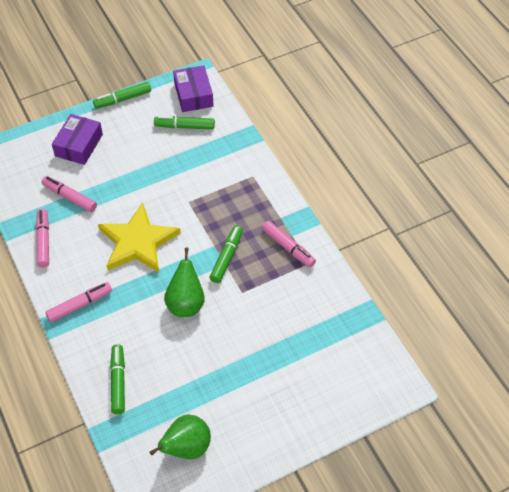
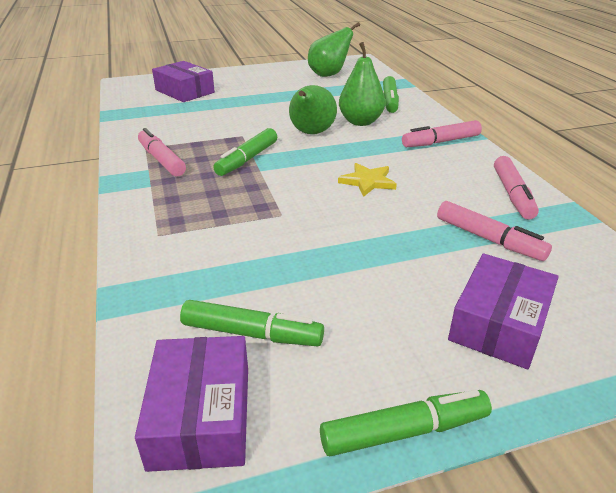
camera: 170 degrees left, 20 degrees down
yellow star [98,202,181,273] -> yellow star [338,163,397,197], size x0.47
none -> purple box [152,61,215,102]
none -> green pear [339,42,385,126]

